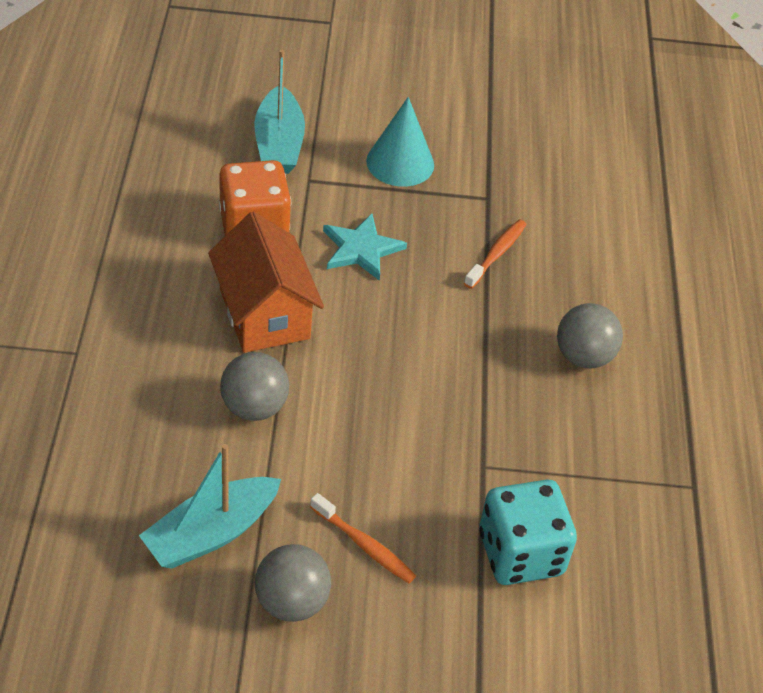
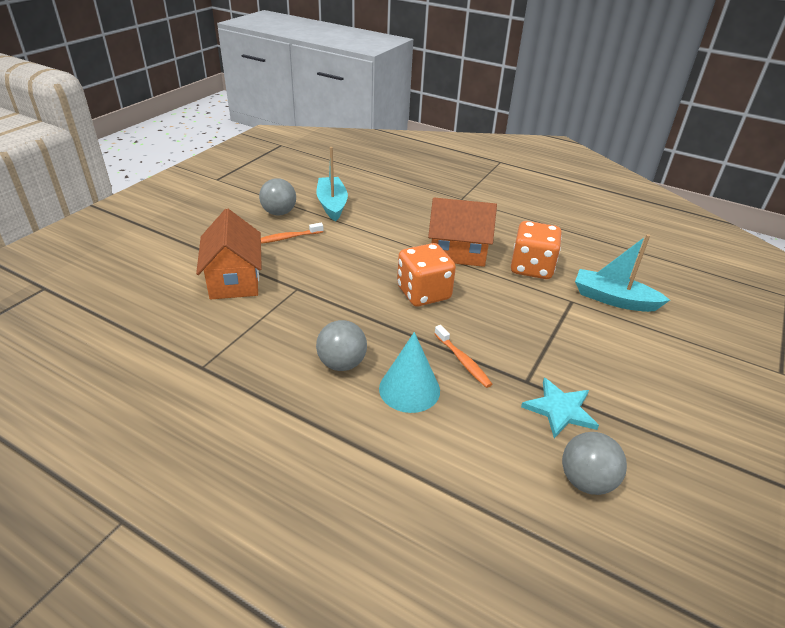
camera: 120 degrees right, 10 degrees down
grey ball [220,352,289,421] -> grey ball moved to [562,432,627,495]
turquoise star [323,214,407,281] -> turquoise star moved to [521,378,599,438]
turquoise cone [366,97,434,187] -> turquoise cone moved to [379,332,440,413]
turquoise dice [479,480,577,585] -> orange house [196,209,262,299]
none -> orange dice [397,243,456,306]

